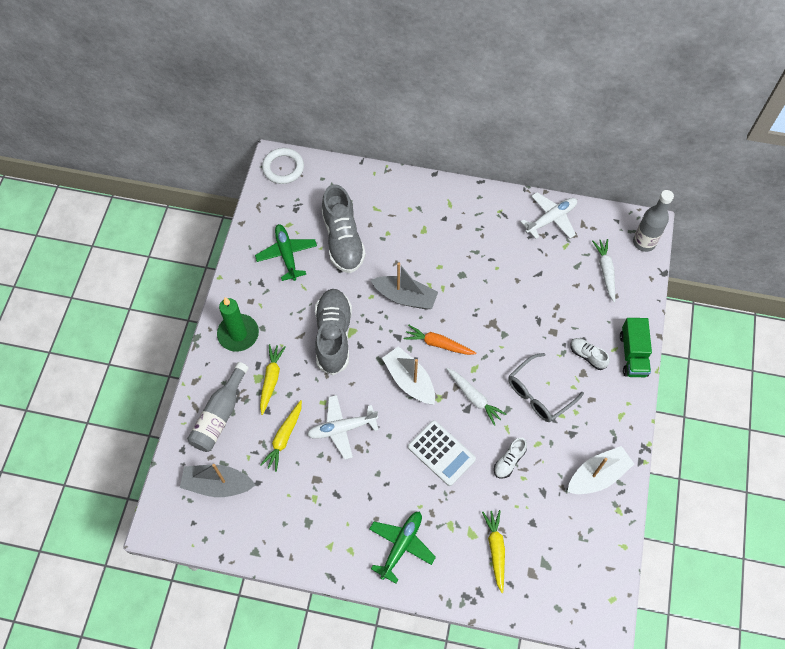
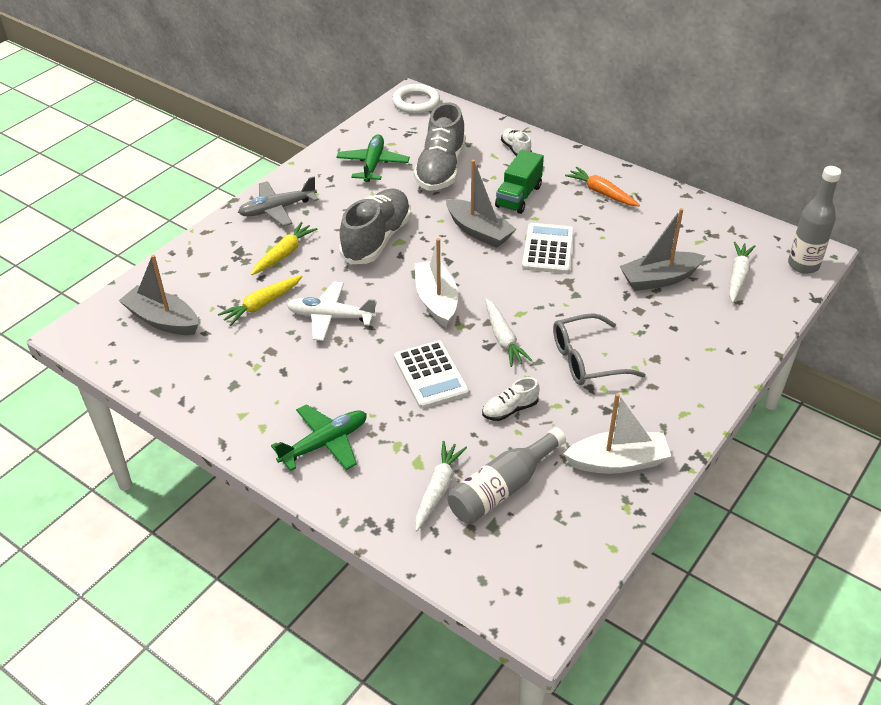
camera: 25 degrees right, 20 degrees down
grey bottle [188,362,249,452] -> grey bottle moved to [448,427,566,524]
green candle [217,297,259,352] -> grey plane [238,177,319,226]
orange carrot [403,325,476,355] -> orange carrot moved to [565,167,640,206]
yellow carrot [482,510,505,593] -> white carrot [415,441,467,531]
white plane [521,192,577,239] -> none
white shoe [570,338,610,370] -> white shoe moved to [501,128,532,156]
green truck [620,318,652,377] -> green truck moved to [495,150,544,214]
none -> white calculator [522,223,574,274]
none -> grey boat [619,208,705,291]

